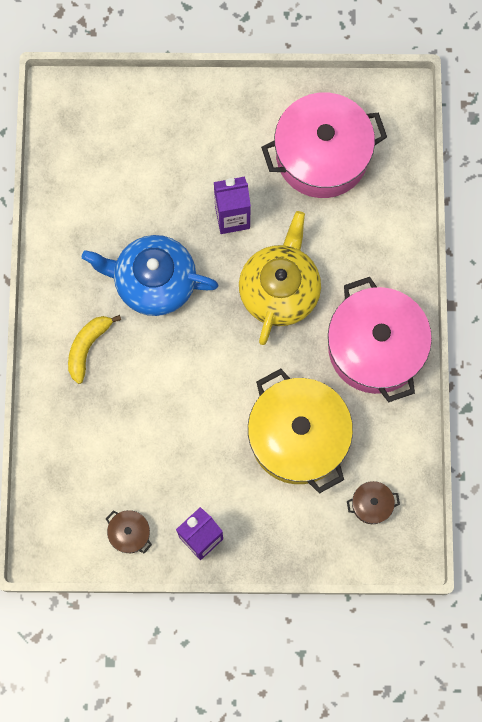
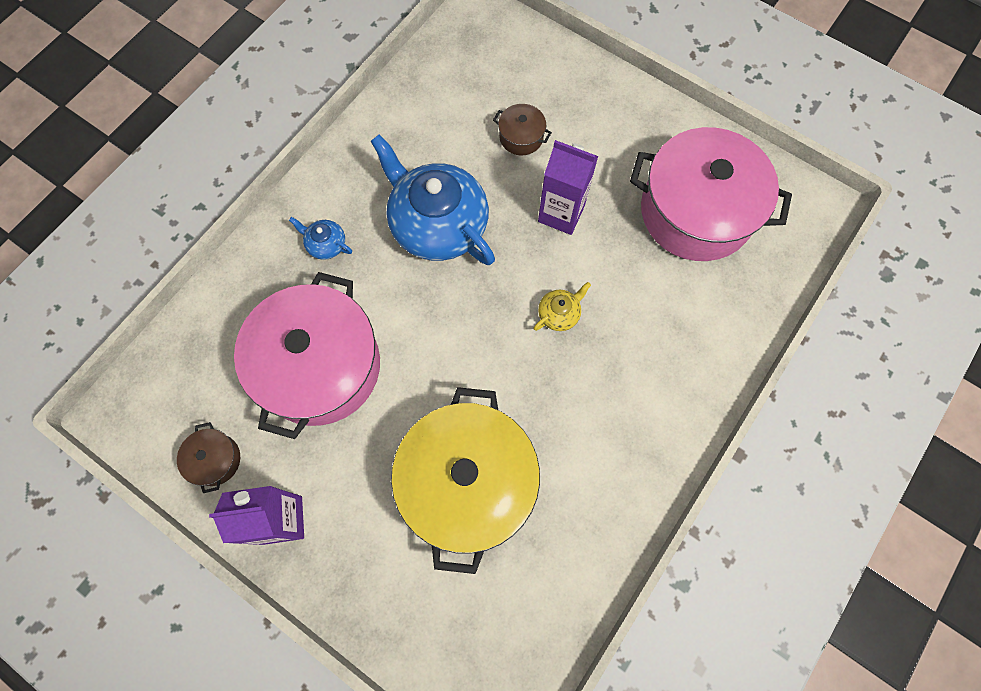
camera: 35 degrees right, 5 degrees down
yellow banana [68,315,121,384] -> blue teapot [289,217,352,260]
yellow teapot [239,211,321,345] -> yellow teapot [534,282,591,331], size x0.41
pink pot [328,277,432,402] -> pink pot moved to [234,272,380,439]
brown pot [347,481,400,524] -> brown pot moved to [493,104,552,155]

